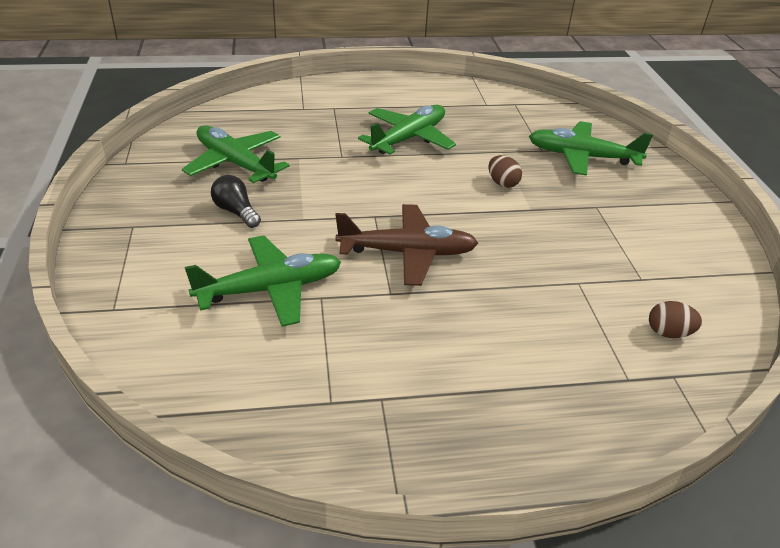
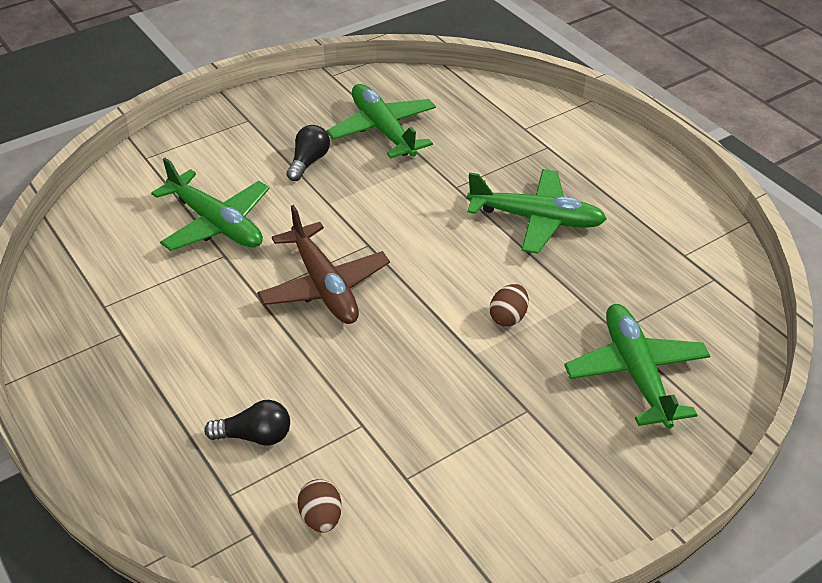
camera: 65 degrees right, 5 degrees up
green plane [182,125,290,183] -> green plane turned 45 degrees counterclockwise [326,84,436,158]
none -> black light bulb [204,400,290,446]

